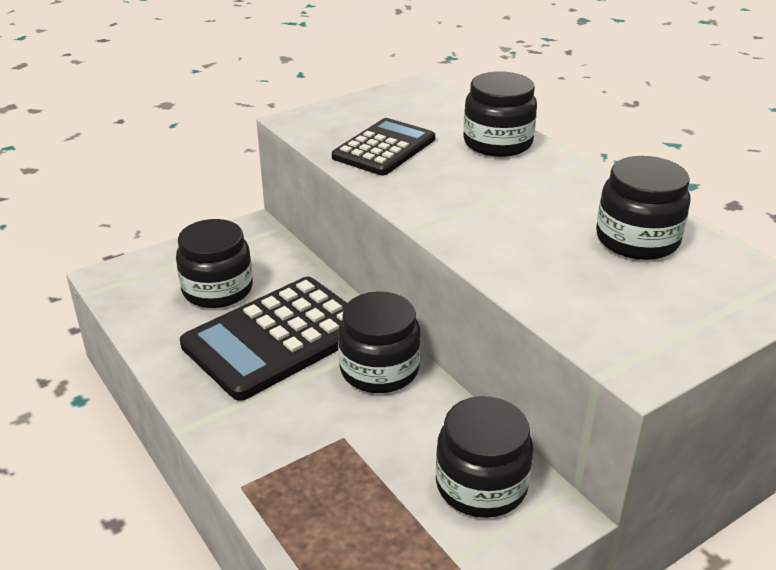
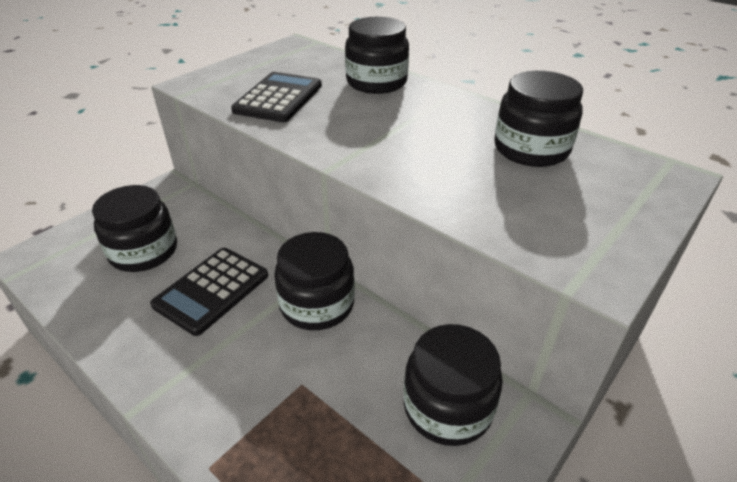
camera: 15 degrees left, 5 degrees up
black calculator [180,277,347,401] -> black calculator [150,248,268,336], size x0.64

